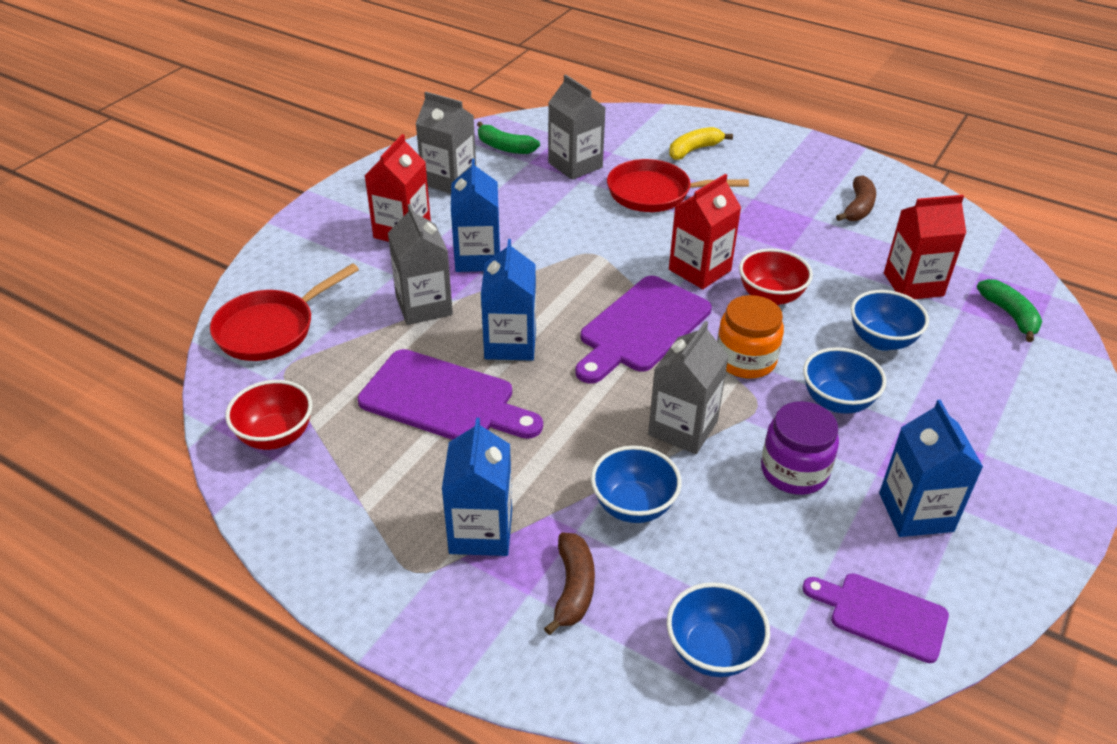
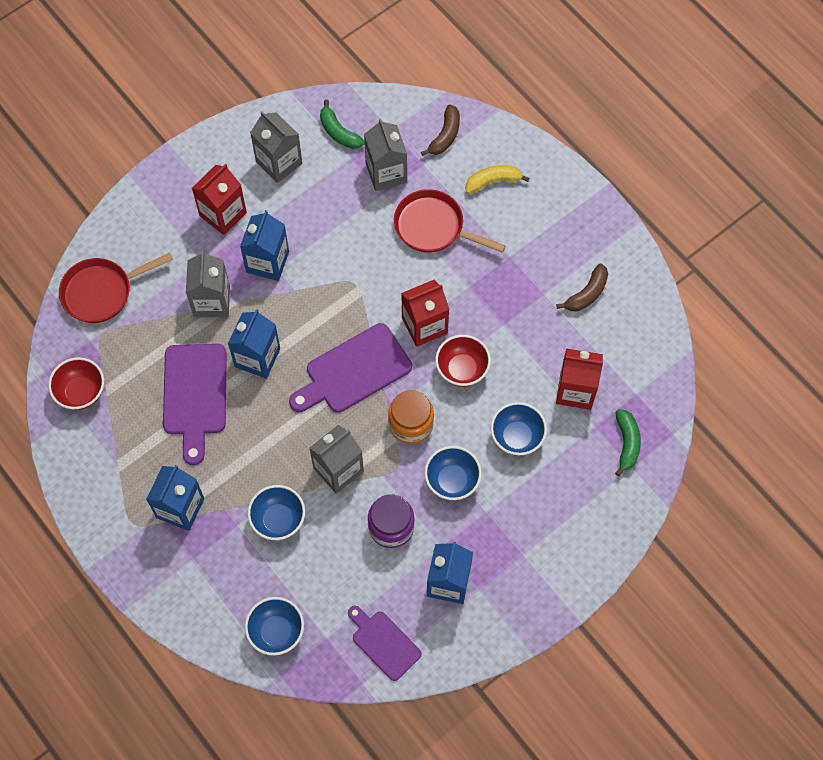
camera: 20 degrees right, 25 degrees up
purple cutting board [358,349,543,440] -> purple cutting board turned 45 degrees clockwise [163,344,227,465]
brown banana [544,533,595,635] -> brown banana moved to [421,104,460,156]

